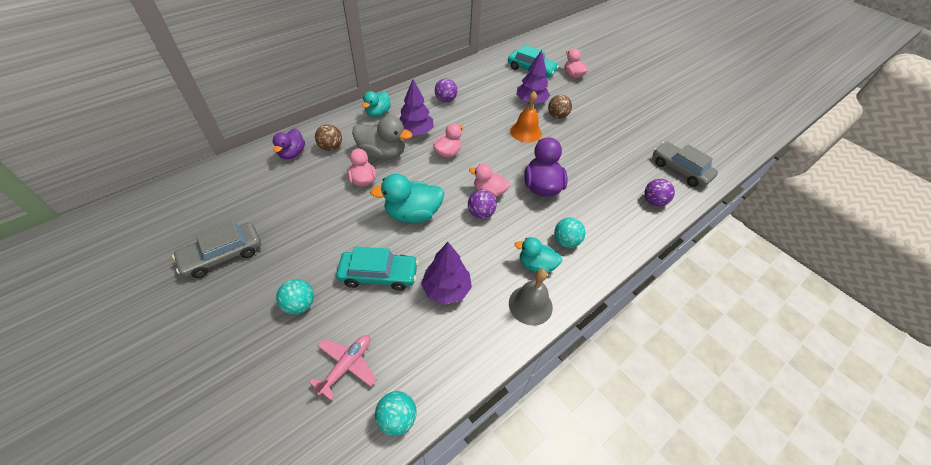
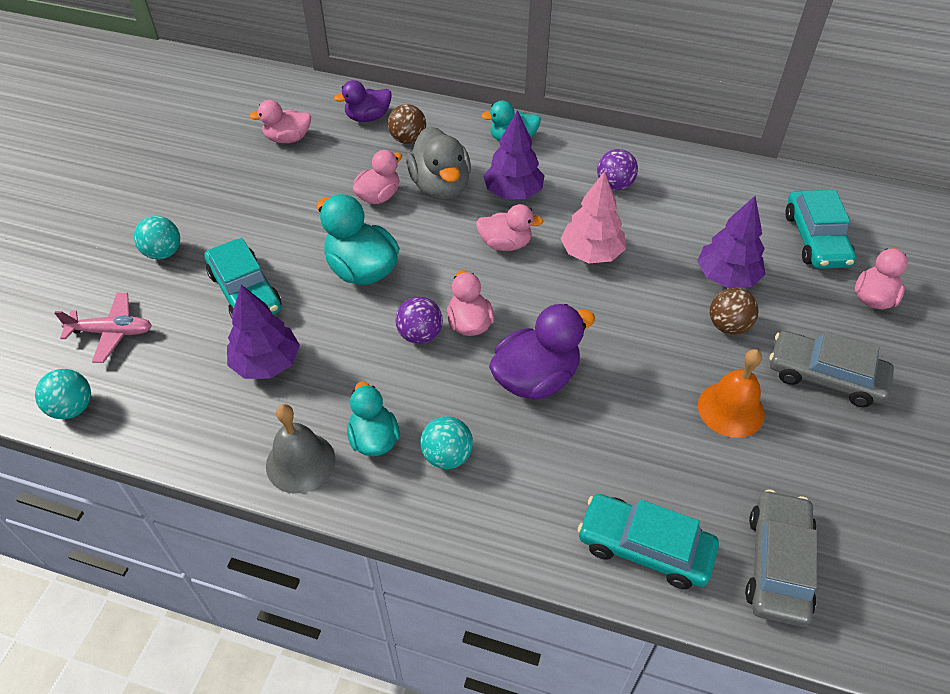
camera: 60 degrees right, 0 degrees up
grey car [172,220,261,278] -> grey car moved to [770,331,894,407]
orange bell [510,91,542,143] -> orange bell moved to [698,349,765,438]
purple ball [645,179,675,206] -> turquoise car [578,494,719,589]
none -> pink duck [249,100,311,143]
none -> pink tree [560,171,626,263]

